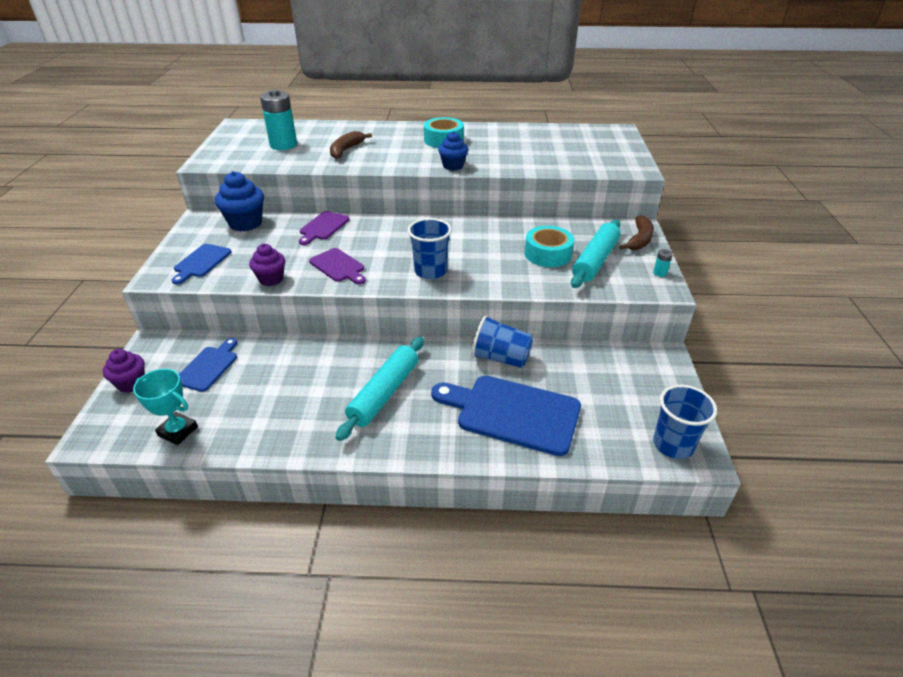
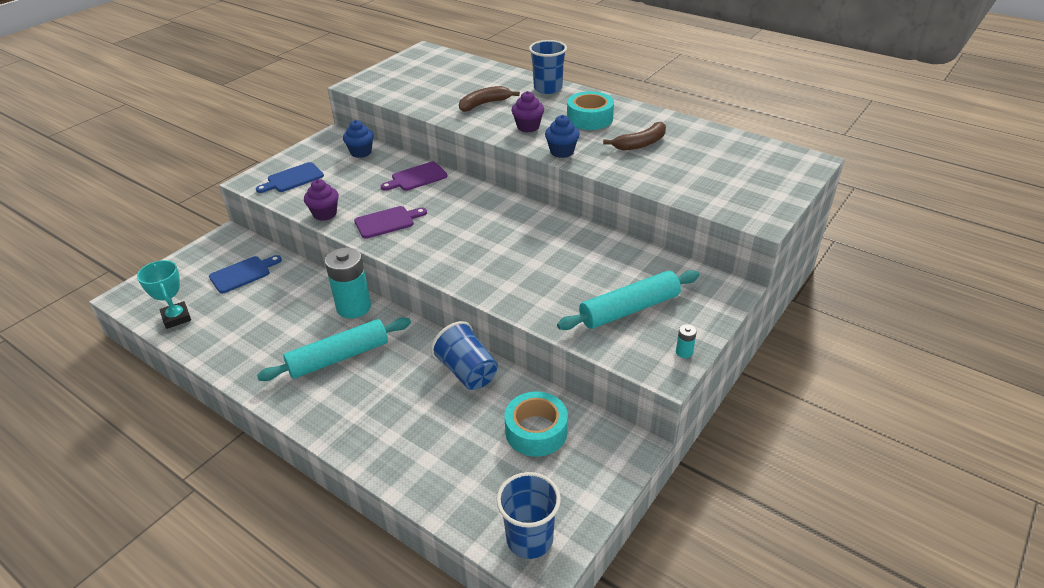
camera: 35 degrees right, 0 degrees up
purple cupcake [103,349,145,393] -> purple cupcake moved to [512,91,544,132]
blue cupcake [215,171,264,231] -> blue cupcake [343,120,374,158], size x0.65
turquoise battery [260,89,297,150] -> turquoise battery moved to [325,248,371,319]
purple cutting board [309,248,366,284] -> purple cutting board turned 105 degrees counterclockwise [354,206,427,239]
blue cup [408,218,452,279] -> blue cup moved to [529,40,567,94]
blue cutting board [431,375,581,456] -> none
turquoise tape [525,226,574,267] -> turquoise tape moved to [505,391,568,457]
brown banana [619,215,654,250] -> brown banana moved to [603,122,666,151]

